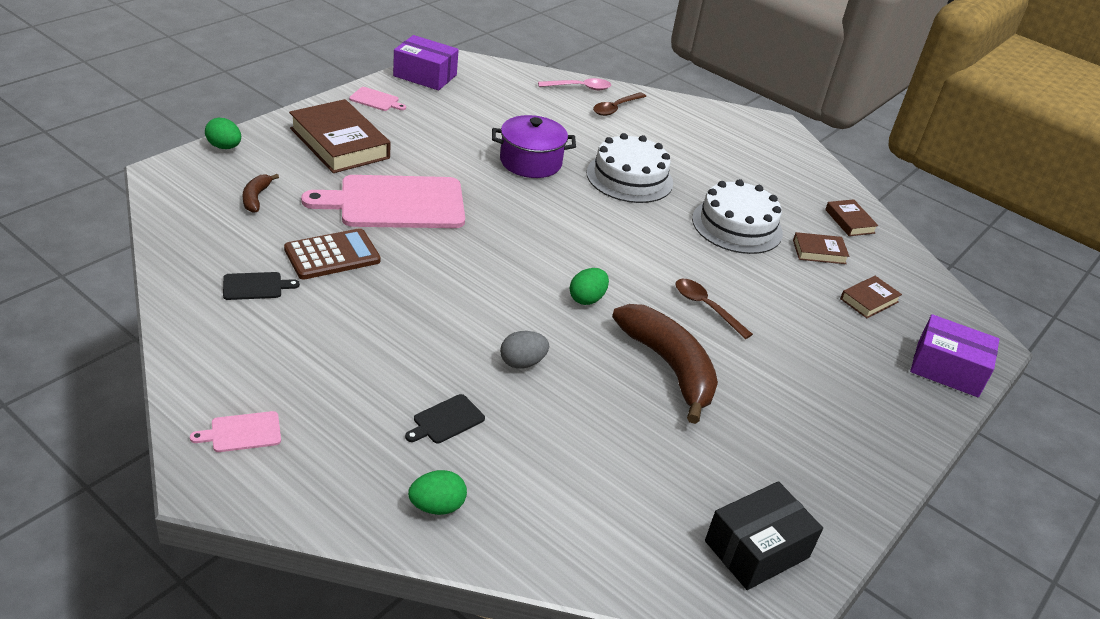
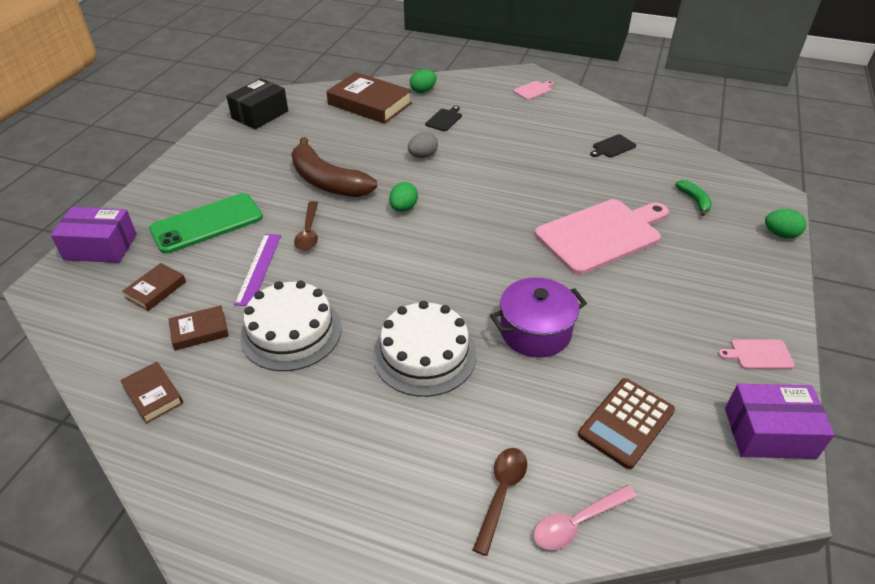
camera: 165 degrees right, 5 degrees up
brown banana [243,174,279,213] -> green banana [675,180,712,216]
brown calculator [284,228,381,280] -> brown calculator moved to [578,378,675,469]
brown book [289,99,391,173] -> brown book moved to [326,72,412,124]
brown spoon [675,279,753,339] -> brown spoon turned 60 degrees clockwise [294,201,318,251]
none -> green phone [149,193,263,254]
none -> purple ruler [234,234,281,306]

